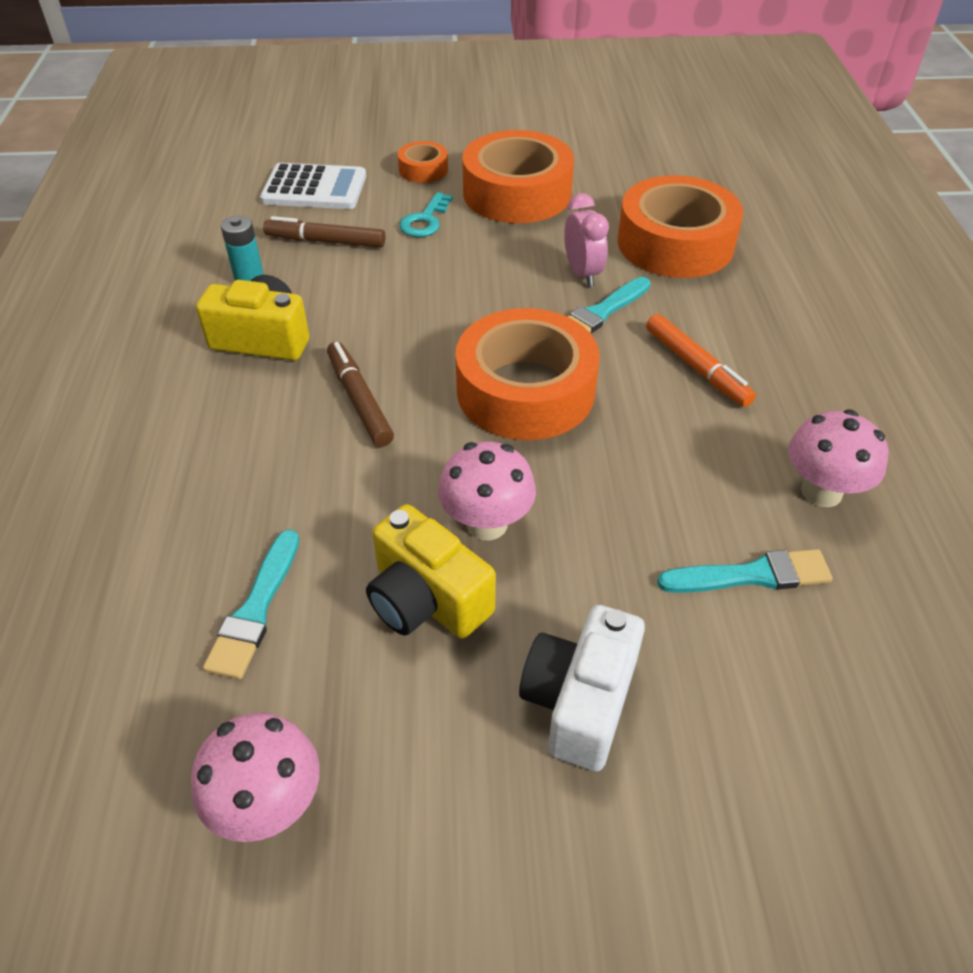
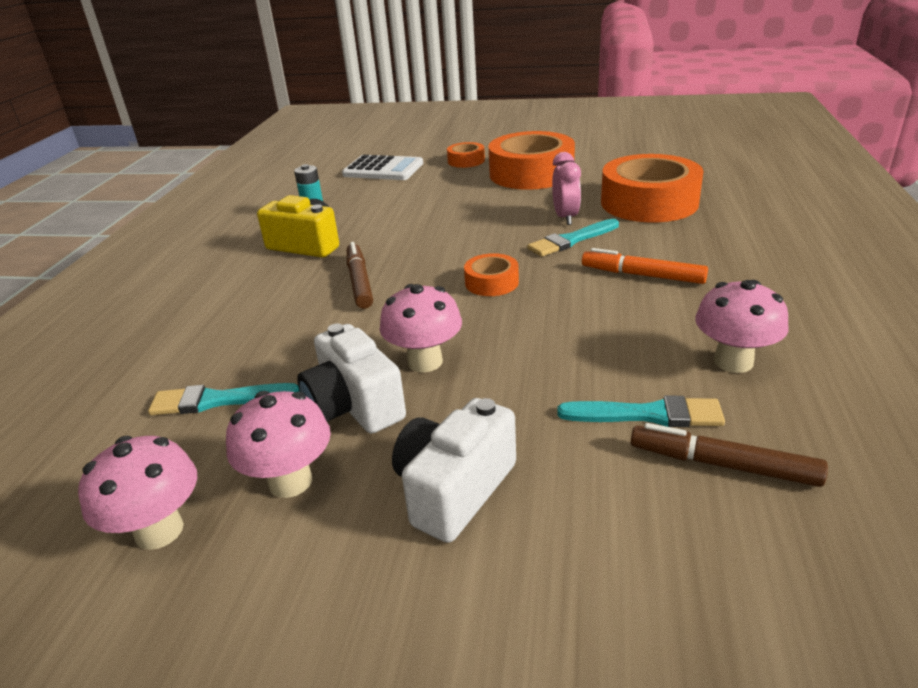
camera: 15 degrees right, 15 degrees down
turquoise brush [203,529,299,679] -> turquoise brush turned 60 degrees clockwise [148,383,300,415]
brown marker [263,216,385,248] -> brown marker moved to [631,423,828,487]
yellow camera [366,504,496,638] -> white camera [297,324,406,434]
turquoise key [399,192,453,237] -> none
orange tape [455,308,600,440] -> orange tape [464,253,519,296], size x0.47
orange marker [646,314,756,407] -> orange marker turned 135 degrees clockwise [582,248,708,284]
none -> pink mushroom [226,391,331,498]

